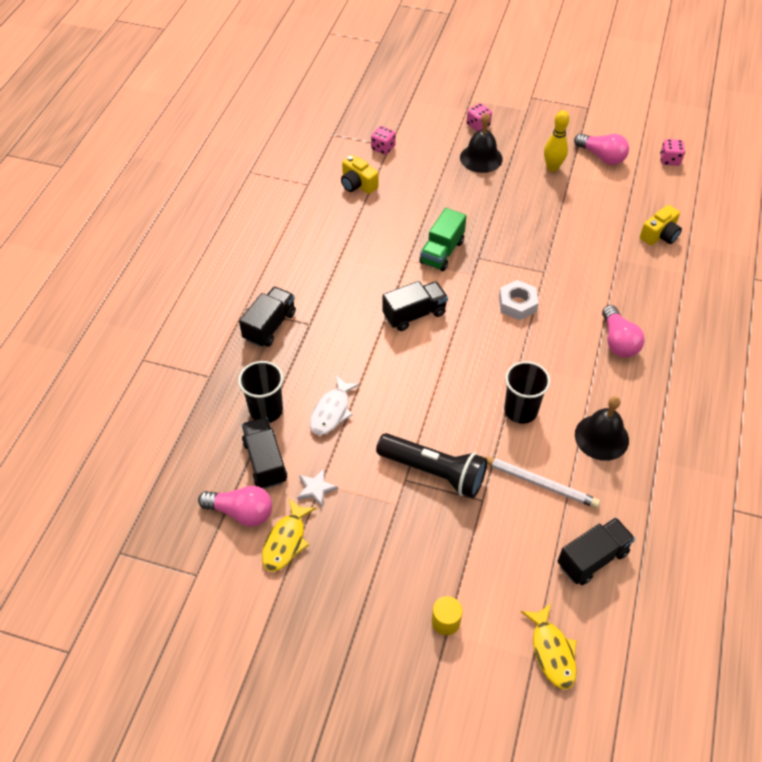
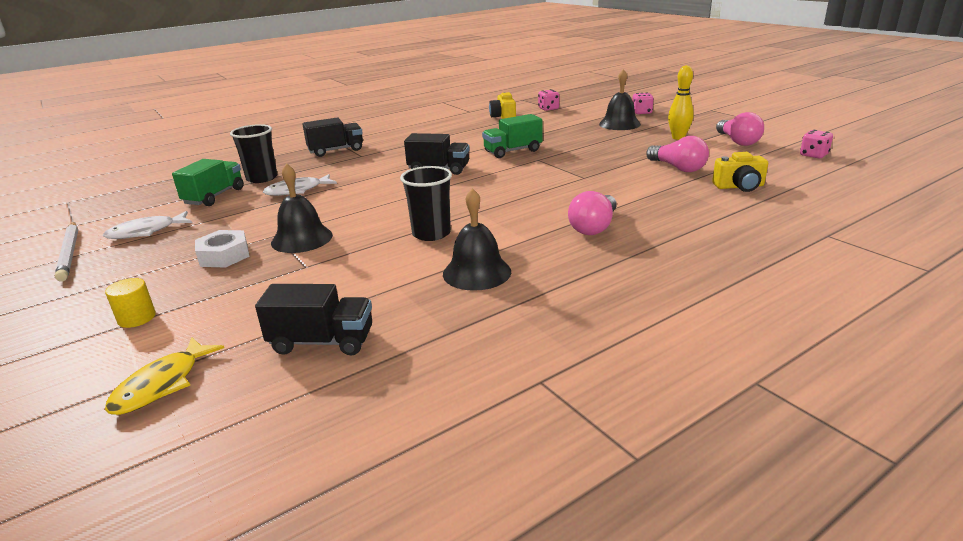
camera: 40 degrees right, 25 degrees down
pink light bulb [198,486,272,527] -> pink light bulb moved to [646,136,709,172]
black truck [242,417,287,489] -> green truck [172,159,244,206]
yellow fish [262,498,316,572] -> white fish [103,211,192,239]
white star [297,469,338,507] -> none
black flashlight [376,433,487,498] -> black bell [271,163,333,253]
white pencil [481,456,600,508] -> white pencil moved to [55,222,78,281]
white nut [499,280,539,320] -> white nut moved to [195,230,250,268]

